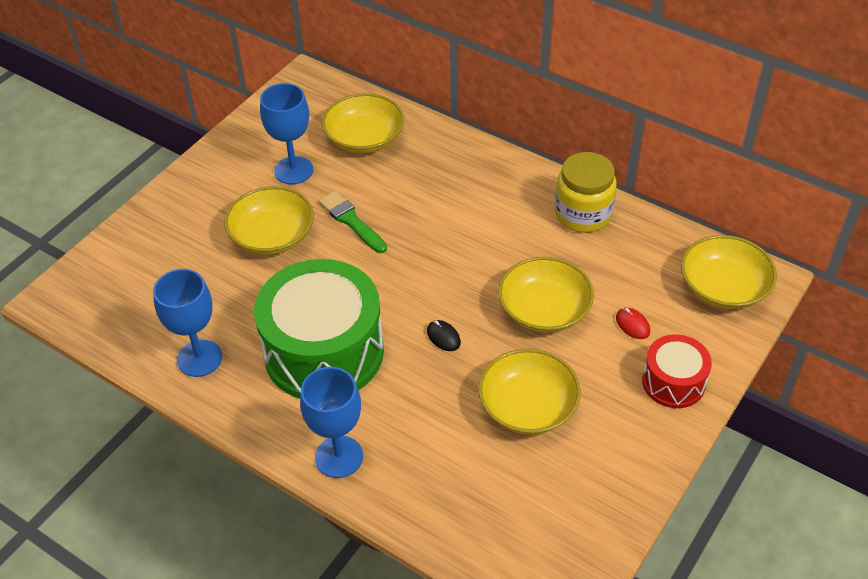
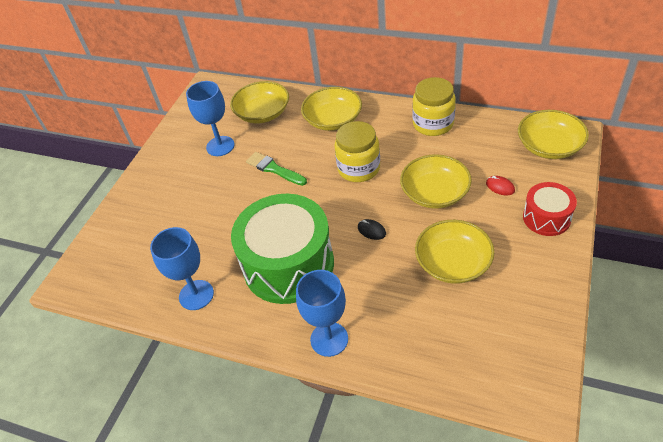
camera: 10 degrees left, 0 degrees up
yellow bowl [224,186,314,255] -> yellow bowl moved to [301,87,362,131]
none -> yellow jar [334,121,380,182]

